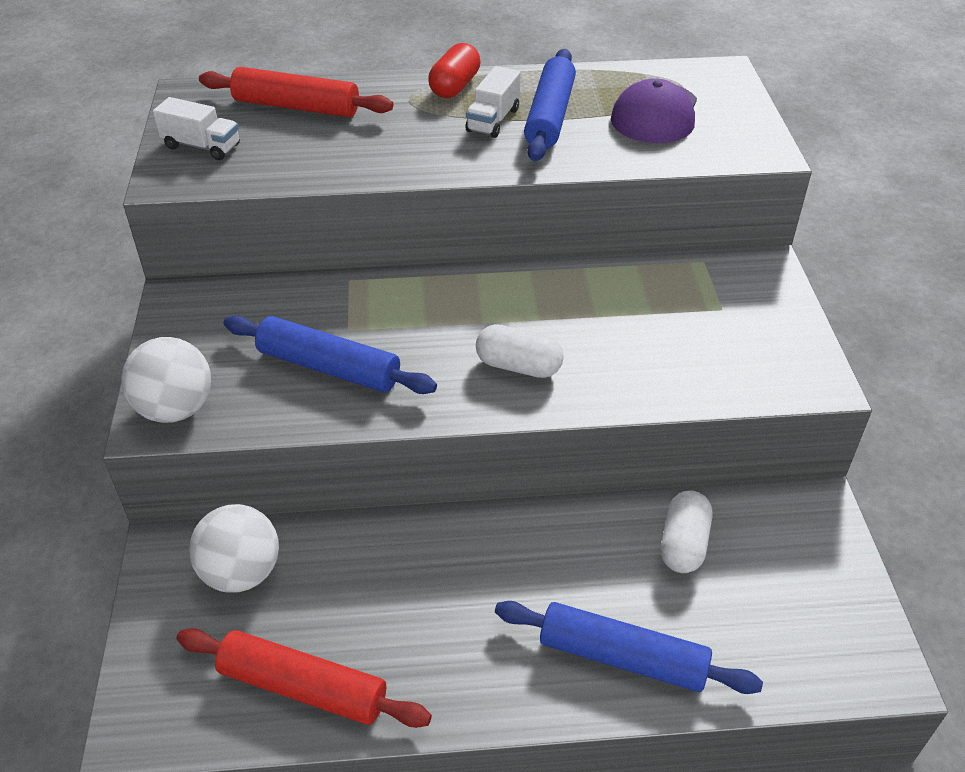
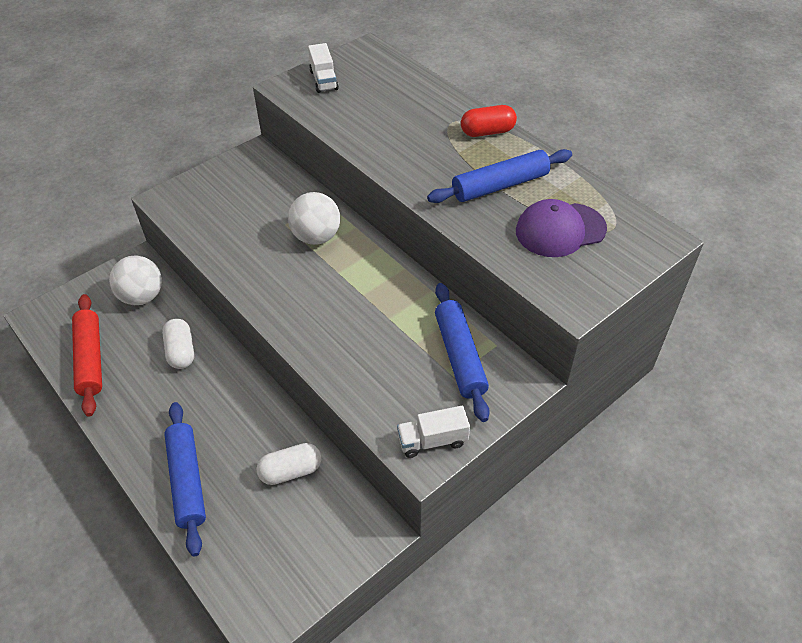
camera: 55 degrees right, 5 degrees up
white ball [121,337,211,423] -> white ball moved to [288,192,340,245]
red rolling pin [199,67,393,117] -> none
blue rolling pin [224,315,437,394] -> blue rolling pin moved to [435,283,490,422]
white truck [465,66,521,138] -> white truck moved to [397,406,470,458]
white capsule [476,324,564,378] -> white capsule moved to [162,318,194,369]

